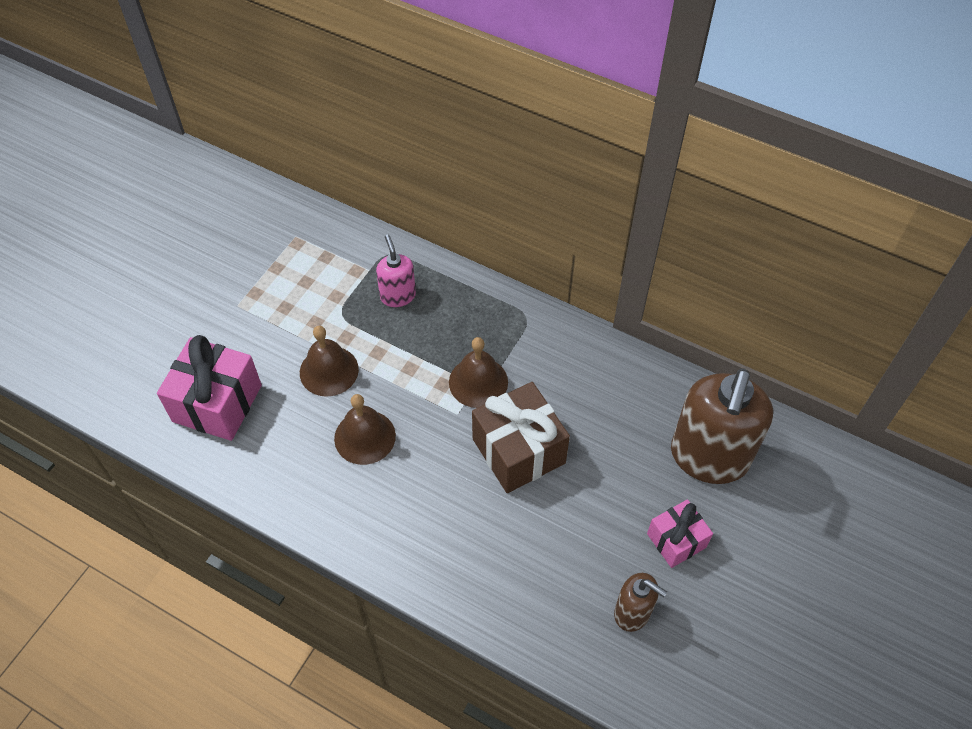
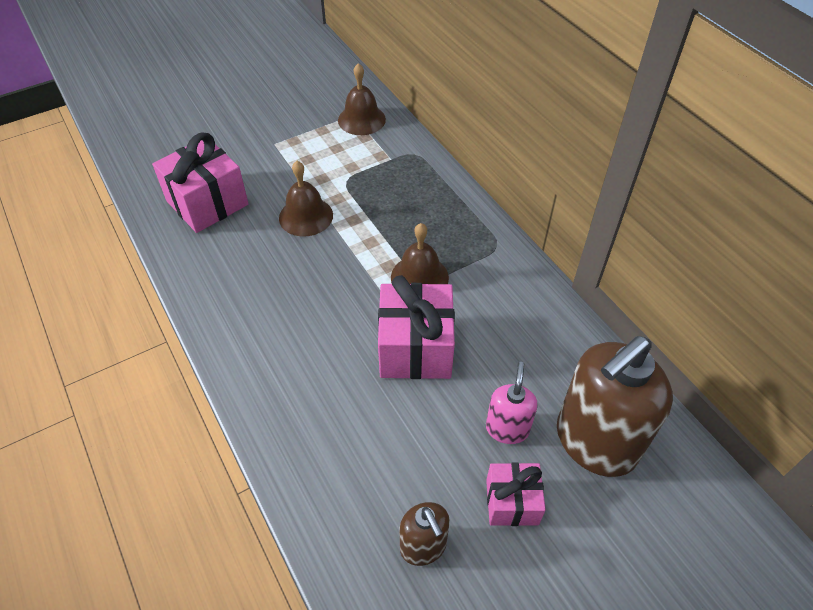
camera: 30 degrees right, 5 degrees down
brown bell [334,394,396,465] -> brown bell moved to [338,63,386,135]
pink soap dispenser [376,235,416,307] -> pink soap dispenser moved to [486,362,538,444]
brown gift [472,382,570,493] -> pink gift [378,275,455,379]

